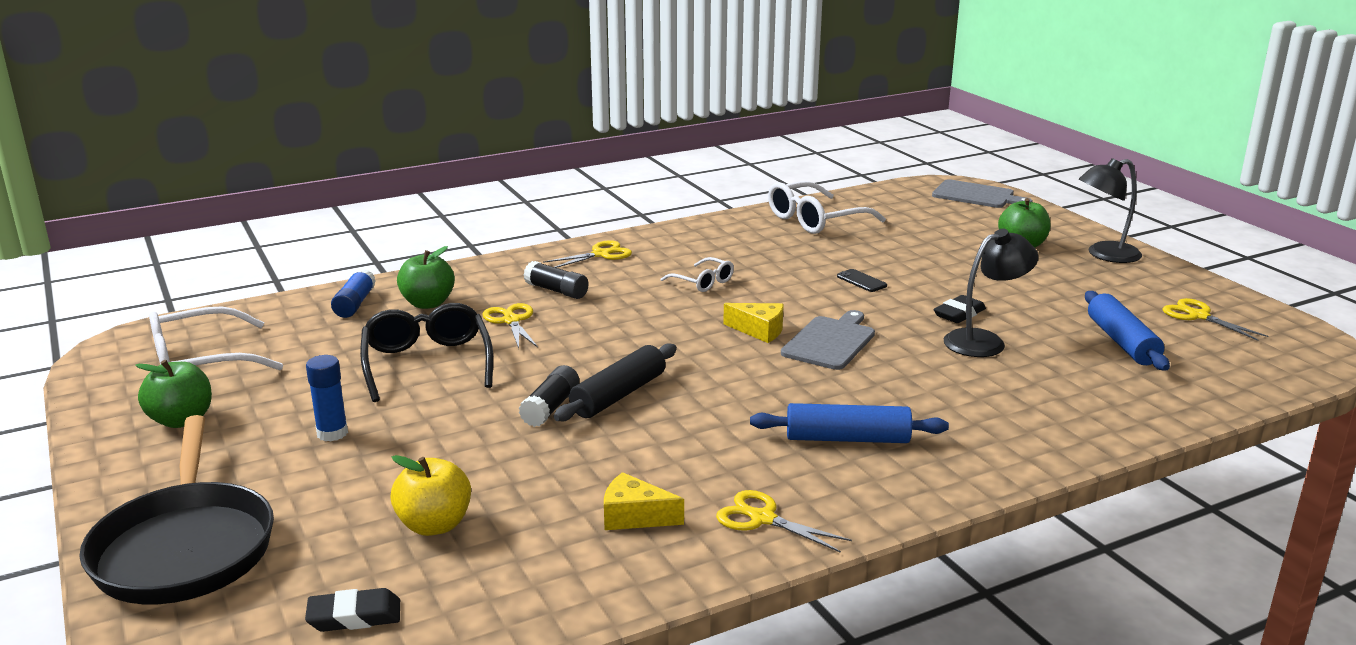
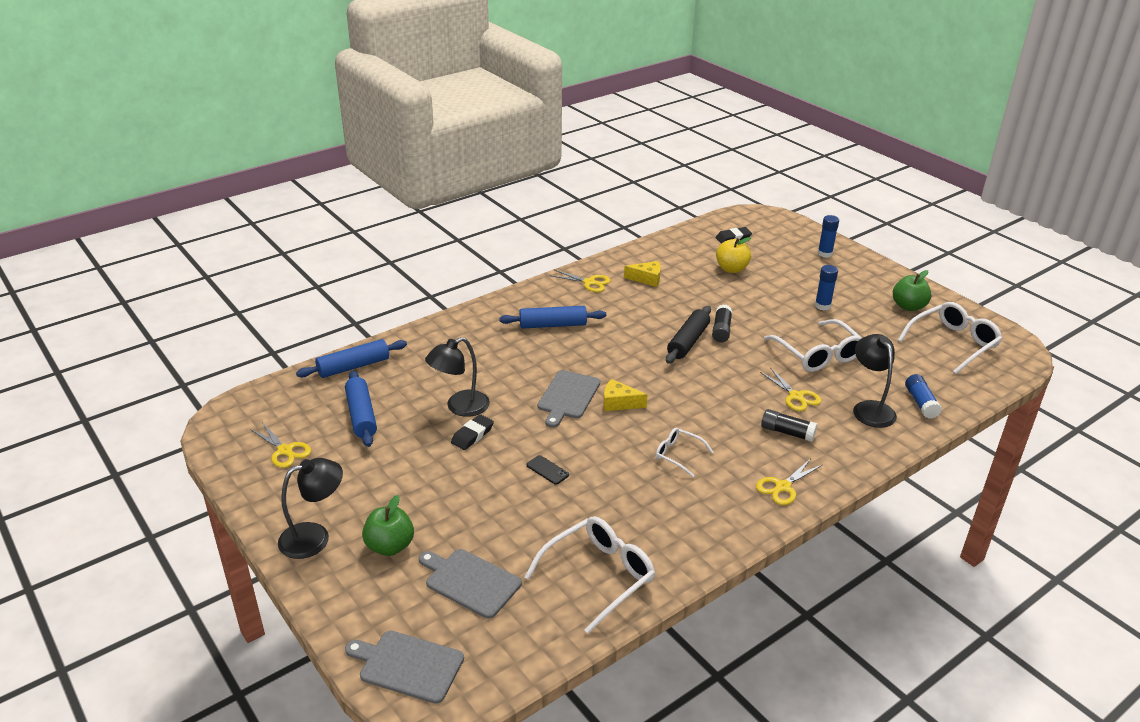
camera: 170 degrees right, 10 degrees up
black pan [79,415,274,604] -> blue glue stick [818,215,839,258]
black glasses [360,303,493,402] -> white glasses [764,319,862,372]
green apple [397,246,455,309] -> black lamp [853,334,897,428]
none -> blue rolling pin [296,339,407,378]
none -> grey cutting board [419,549,522,619]

